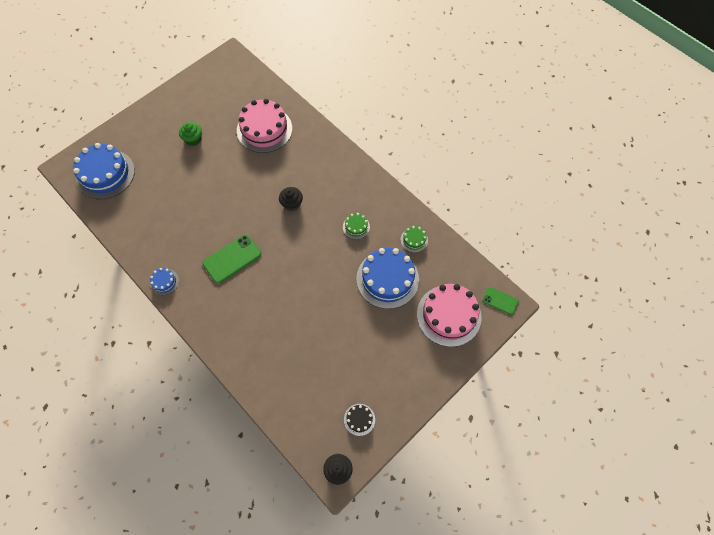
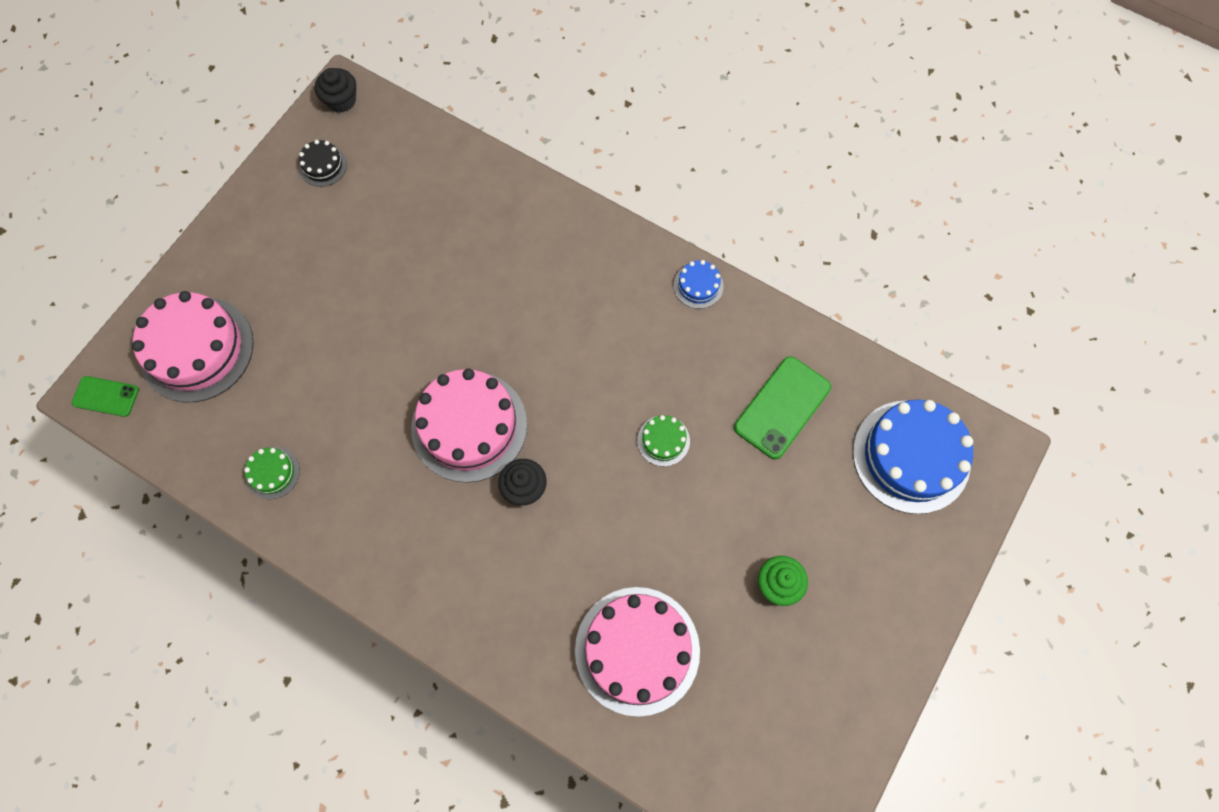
camera: 165 degrees right, 5 degrees up
green phone [202,234,261,284] -> green phone moved to [734,356,831,459]
green cake [343,213,370,239] -> green cake moved to [637,415,690,466]
blue cake [356,248,419,309] -> none
none -> pink cake [411,369,527,483]

